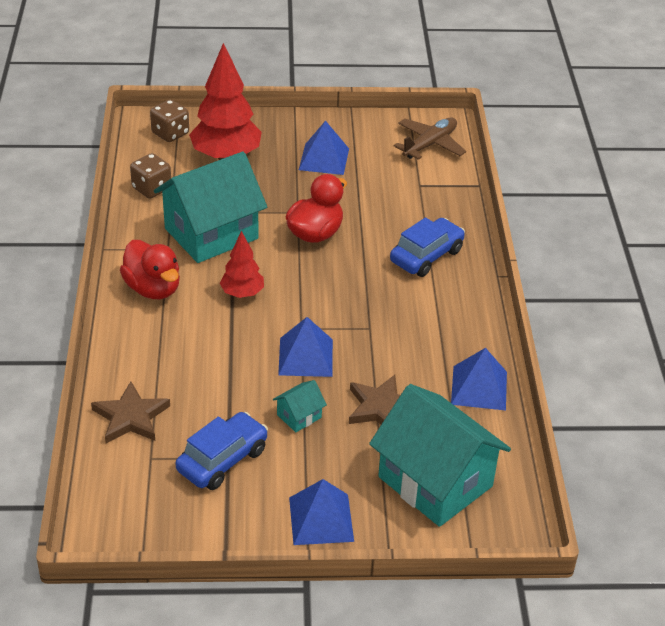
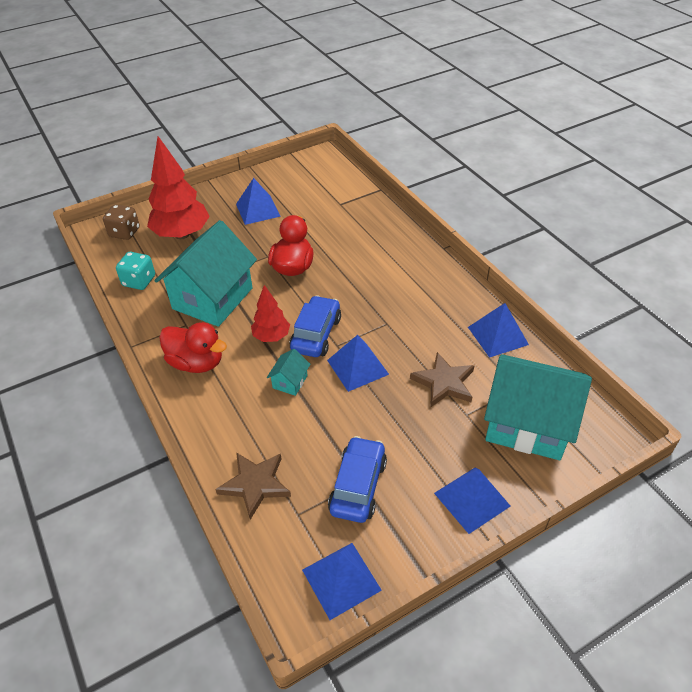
camera: 25 degrees left, 5 degrees up
brown dice [130,153,171,199] -> turquoise dice [116,252,155,290]
turquoise house [273,380,327,432] -> turquoise house moved to [267,349,311,396]
blue car [390,217,465,277] -> blue car moved to [290,295,341,357]
brown plane [394,117,466,160] -> none
none -> blue pyramid [302,543,382,620]

